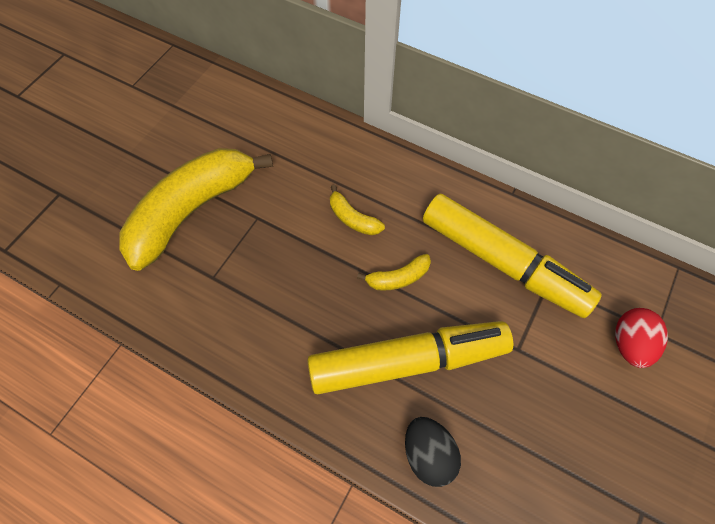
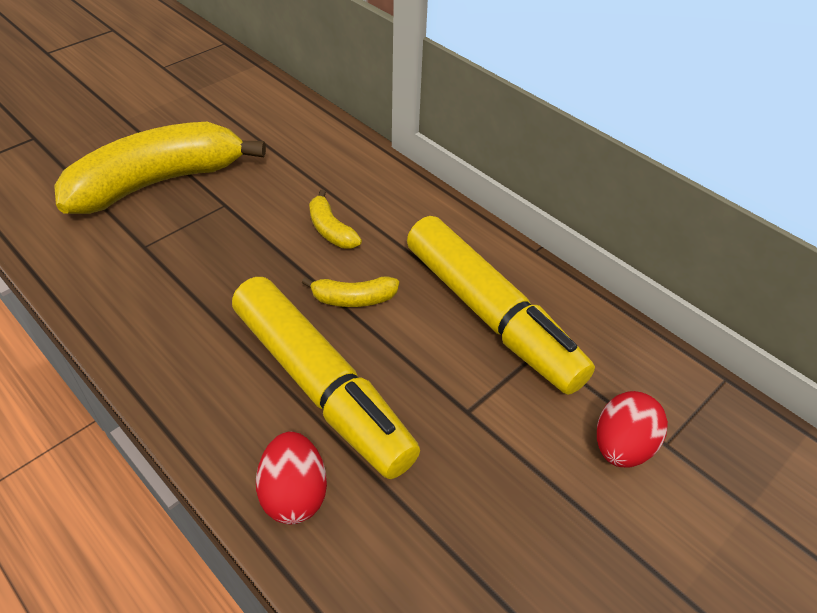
camera: 15 degrees right, 15 degrees down
yellow marker [307,321,513,394] -> yellow marker turned 45 degrees clockwise [232,277,420,479]
black egg [405,417,461,487] -> red egg [256,431,327,524]

